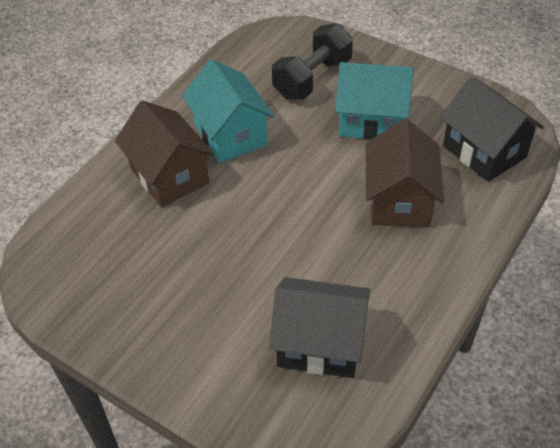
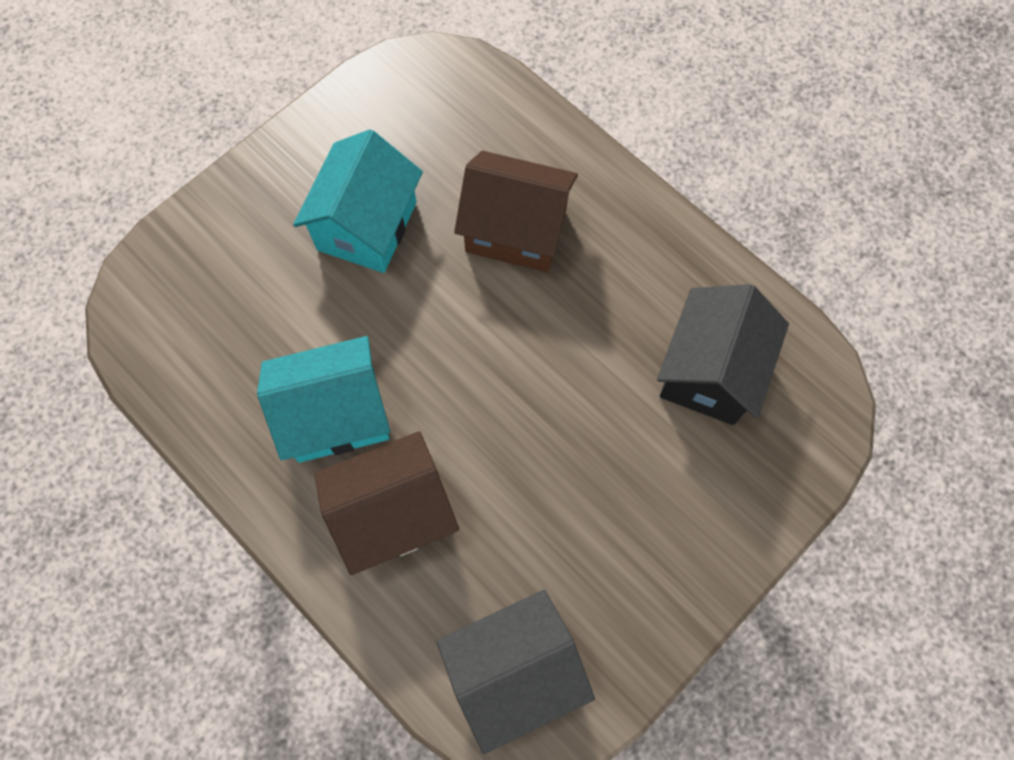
camera: 80 degrees left, 20 degrees up
black dumbbell [272,23,353,100] -> none
black house [440,76,544,182] -> black house moved to [437,590,595,754]

